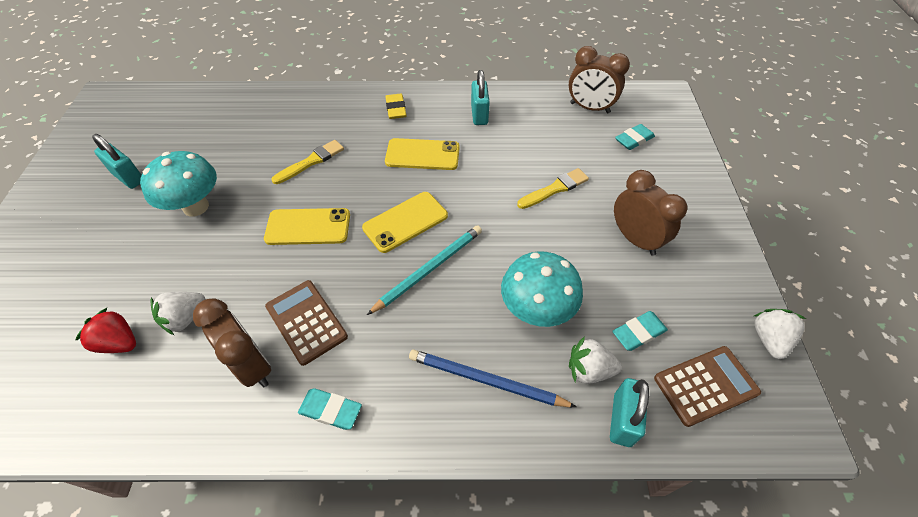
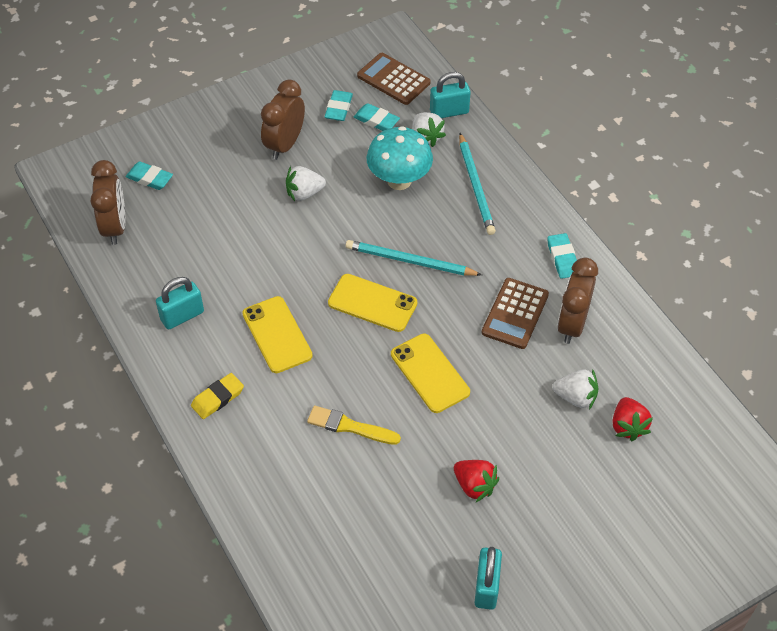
camera: 120 degrees left, 0 degrees up
turquoise mushroom [140,151,217,217] -> red strawberry [454,460,499,502]
blue pencil [409,349,577,407] -> turquoise pencil [459,133,496,235]
yellow brush [517,168,589,209] -> none
white strawberry [754,309,806,359] -> white strawberry moved to [286,166,326,201]
none -> turquoise eraser [325,90,353,121]

